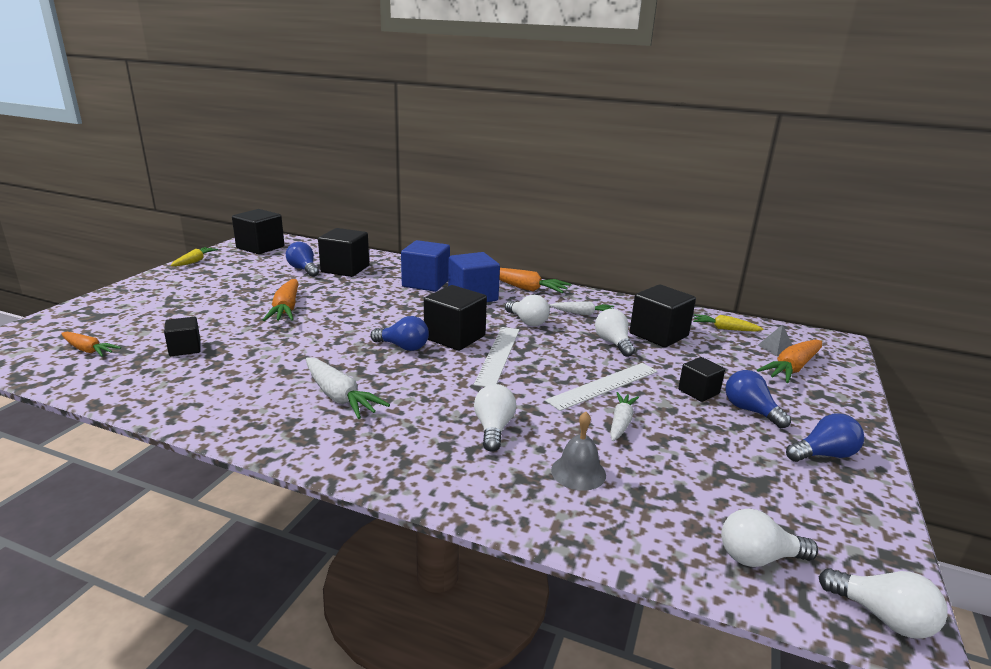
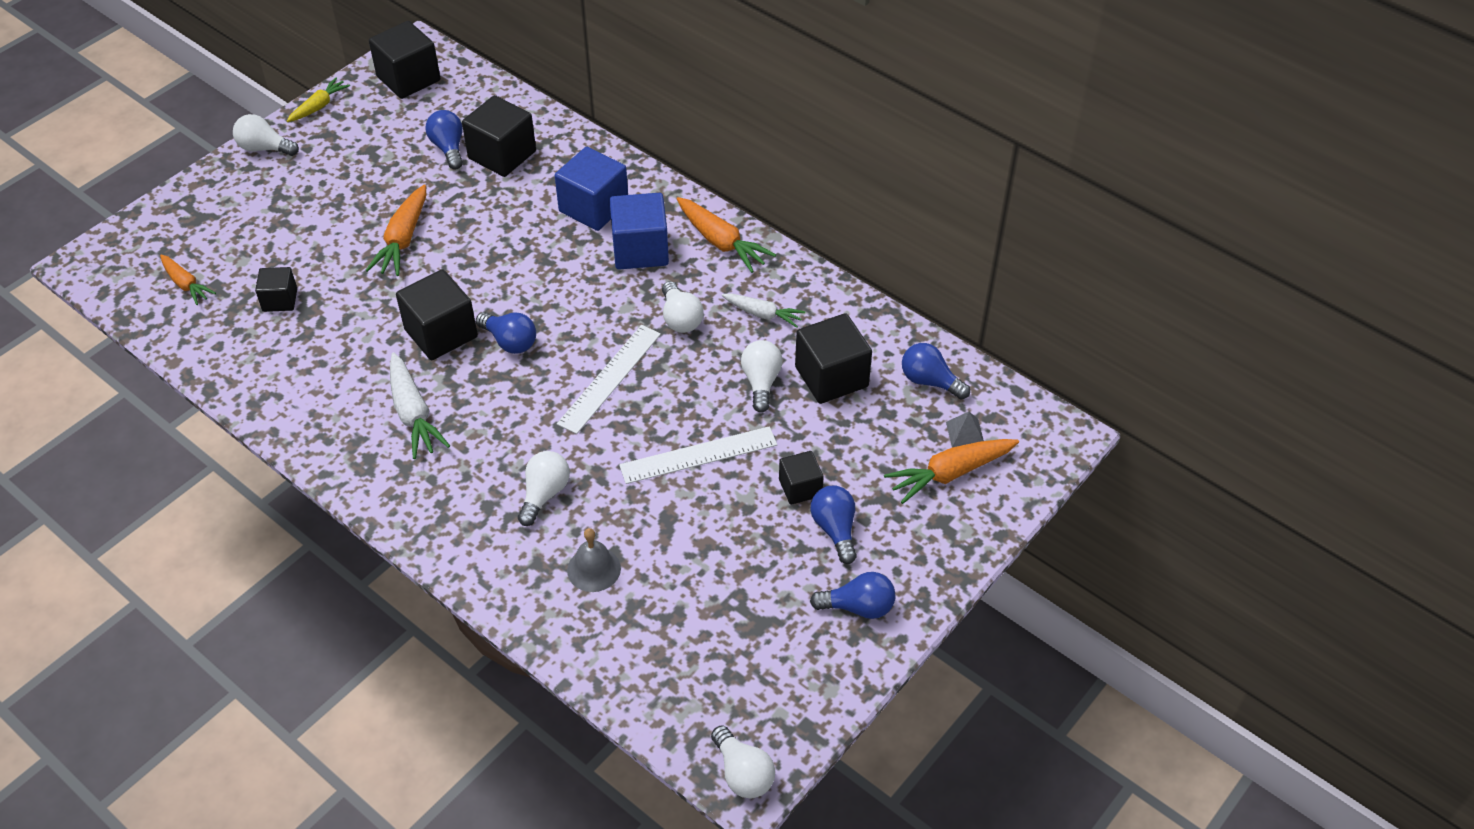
camera: 20 degrees right, 25 degrees up
black cube [424,285,487,351] -> black cube moved to [396,269,478,360]
white carrot [610,392,639,441] -> none
yellow carrot [693,314,763,332] -> blue light bulb [902,343,970,400]
white light bulb [721,509,818,567] -> white light bulb moved to [233,114,299,156]

